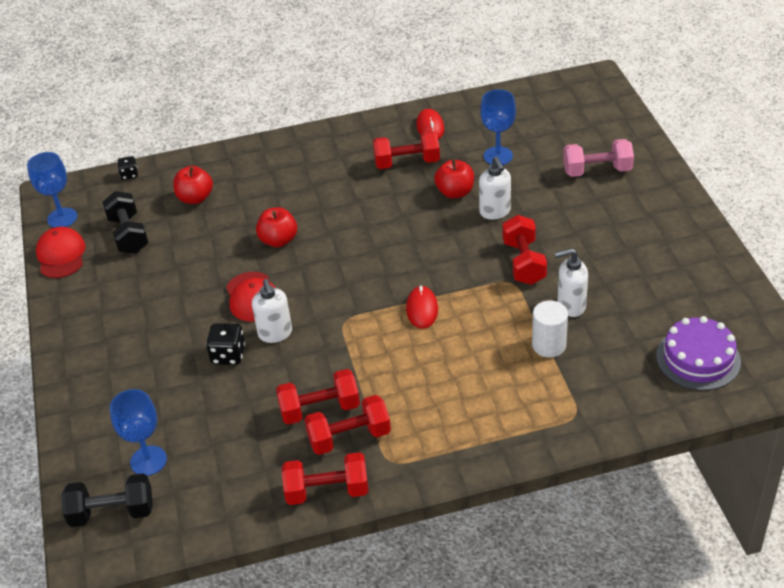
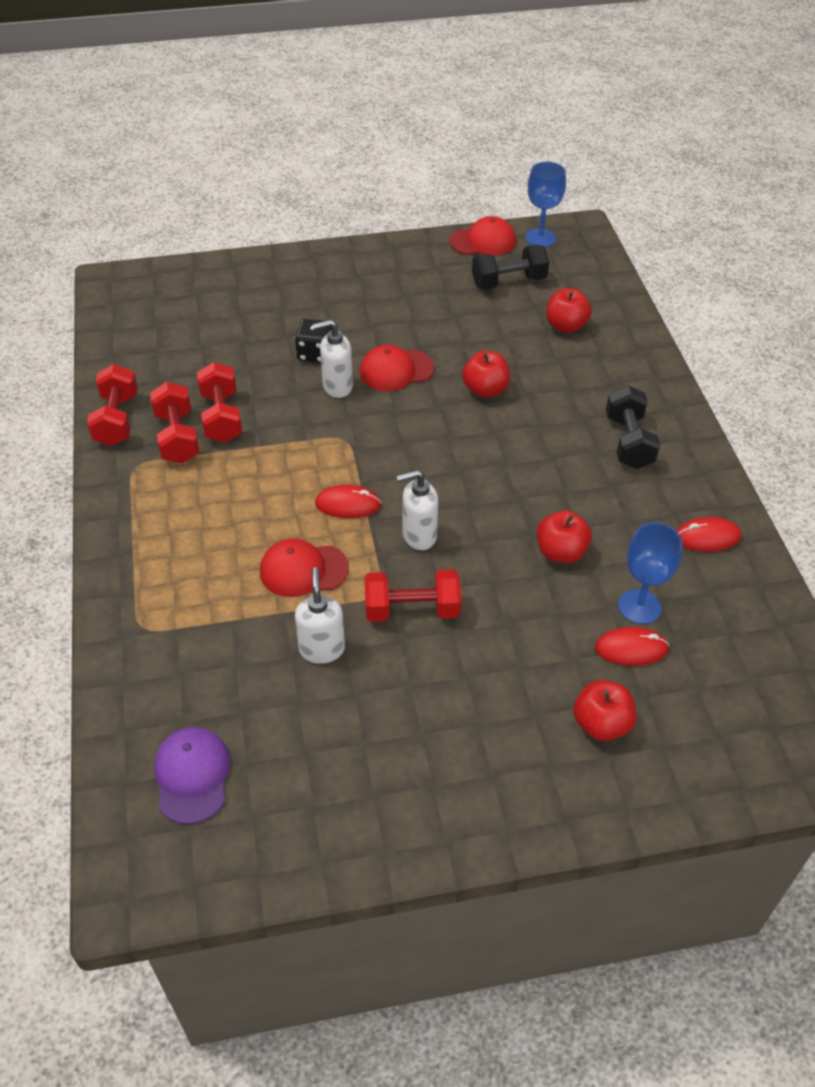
camera: 90 degrees right, 5 degrees up
black dumbbell [61,473,153,527] -> black dumbbell moved to [606,385,660,469]
blue goblet [110,389,167,476] -> none
black dice [117,156,138,180] -> none
red dumbbell [373,131,440,169] -> none
white soap dispenser [479,157,511,220] -> white soap dispenser moved to [396,470,438,550]
white cylinder [532,301,568,358] -> none
pink dumbbell [563,139,634,177] -> red apple [573,680,636,741]
purple cake [656,316,741,390] -> purple cap [154,727,231,824]
none -> red cap [260,539,349,597]
none -> red mouse [595,627,669,666]

